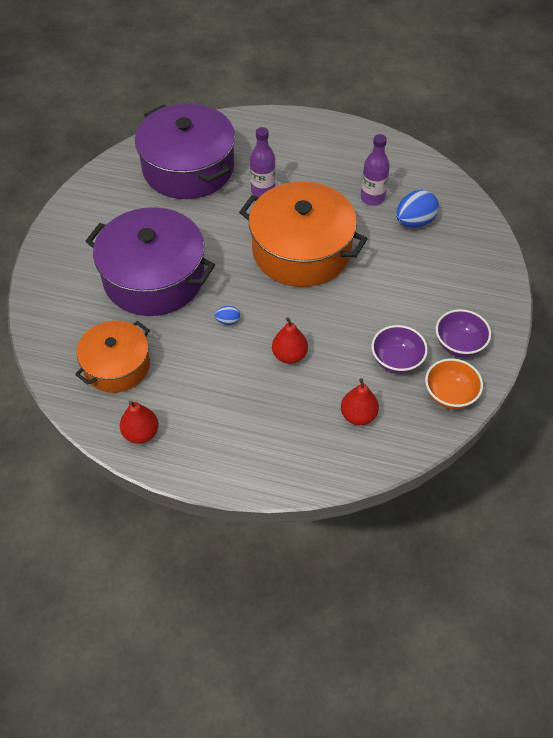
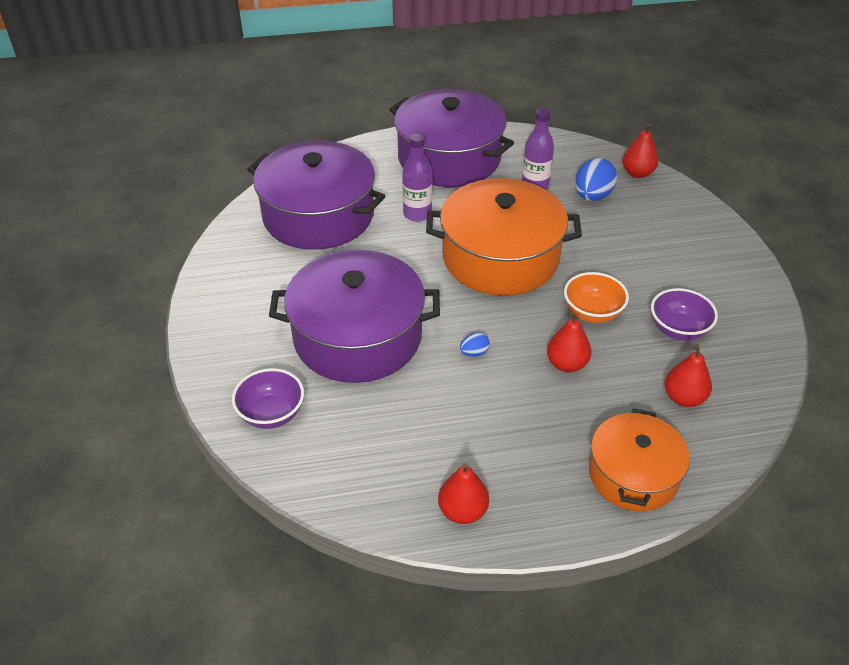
camera: 25 degrees left, 10 degrees down
orange pot [75,321,150,393] -> orange pot moved to [589,408,690,511]
orange bowl [425,358,483,409] -> orange bowl moved to [564,272,629,323]
purple bowl [436,309,491,357] -> purple bowl moved to [232,368,304,429]
none -> purple pot [389,89,514,187]
none -> red pear [622,124,658,178]

